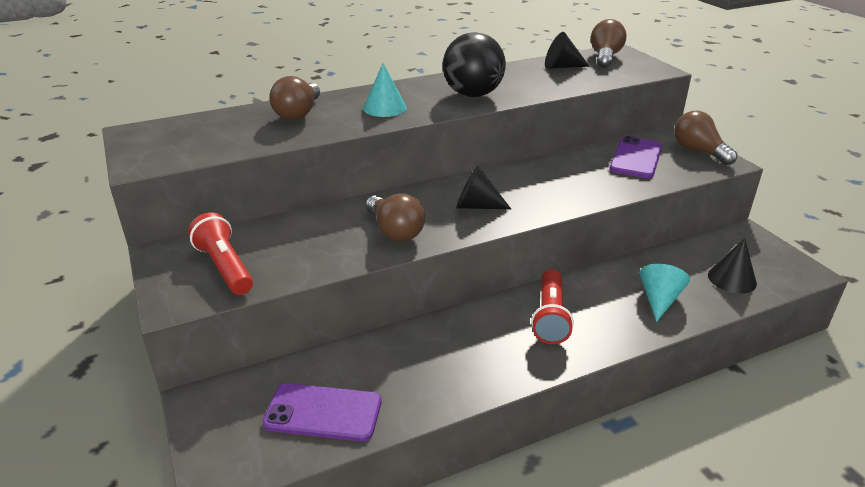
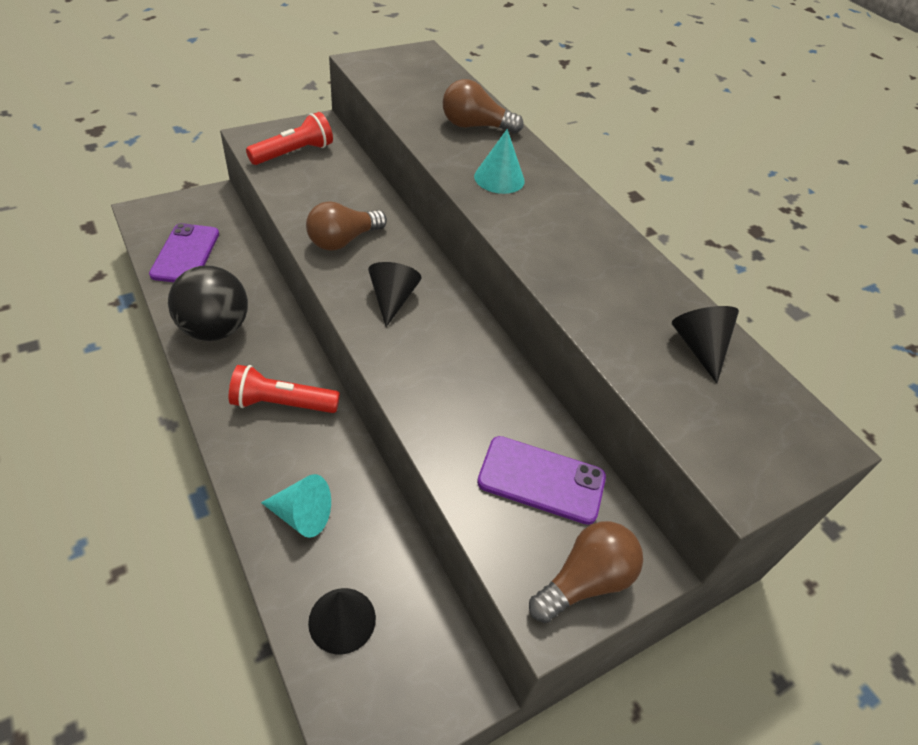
camera: 80 degrees right, 15 degrees up
black ball [443,32,506,97] -> black ball moved to [168,266,248,341]
brown light bulb [591,19,626,68] -> none

